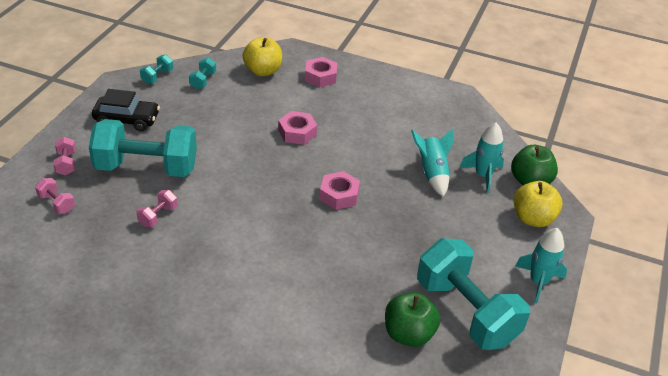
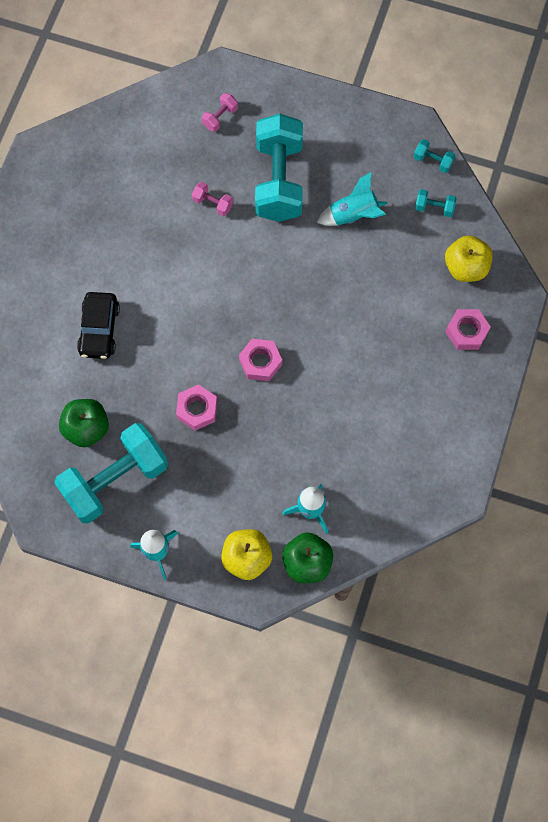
camera: 90 degrees right, 30 degrees up
pink dumbbell [53,137,76,175] -> none
black car [92,89,160,131] -> black car moved to [77,292,120,359]
pink nut [278,111,317,145] -> pink nut moved to [176,384,217,431]
turquoise rocket [411,129,454,197] -> turquoise rocket moved to [316,172,388,226]

